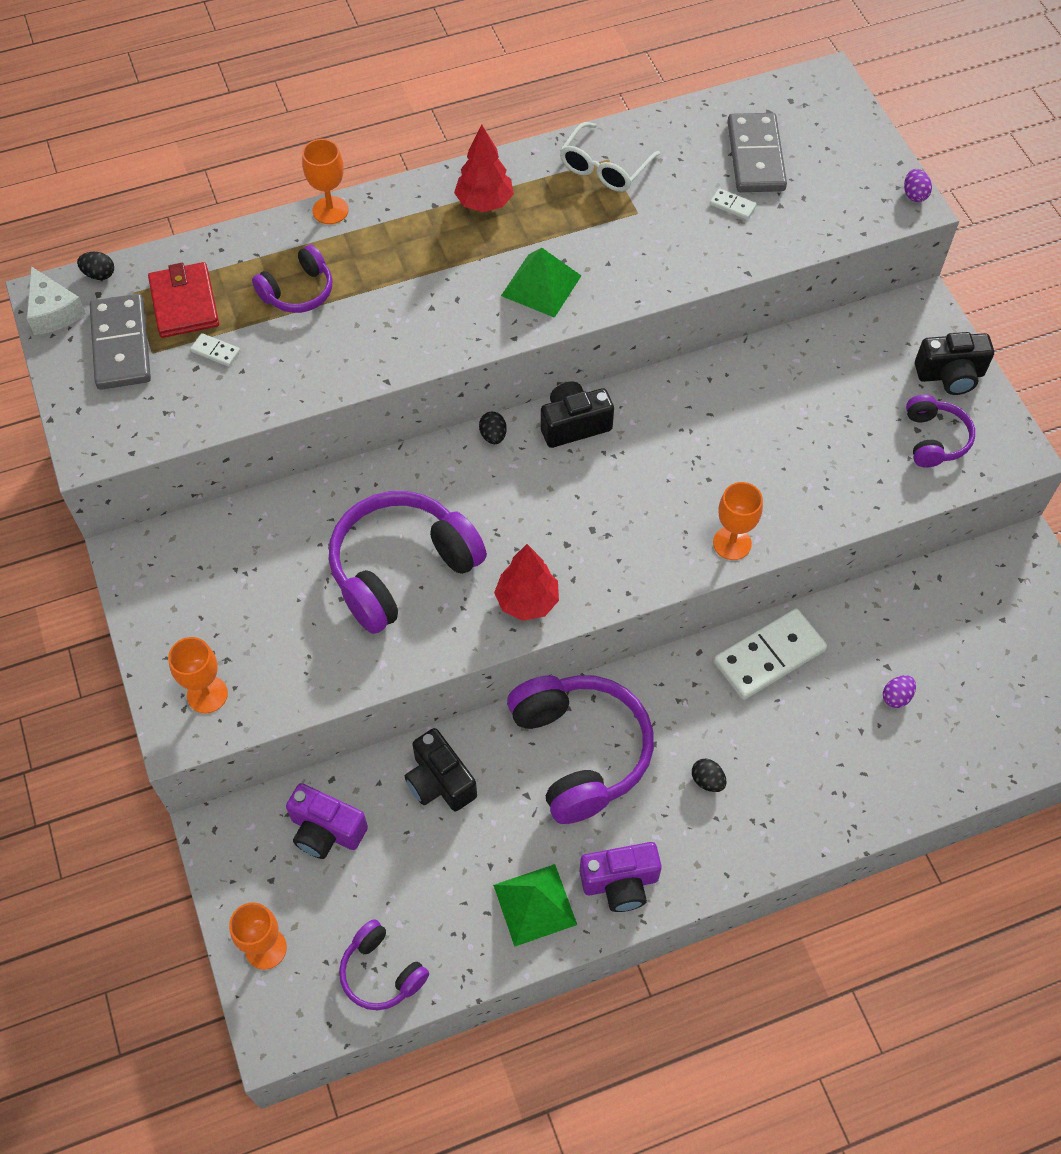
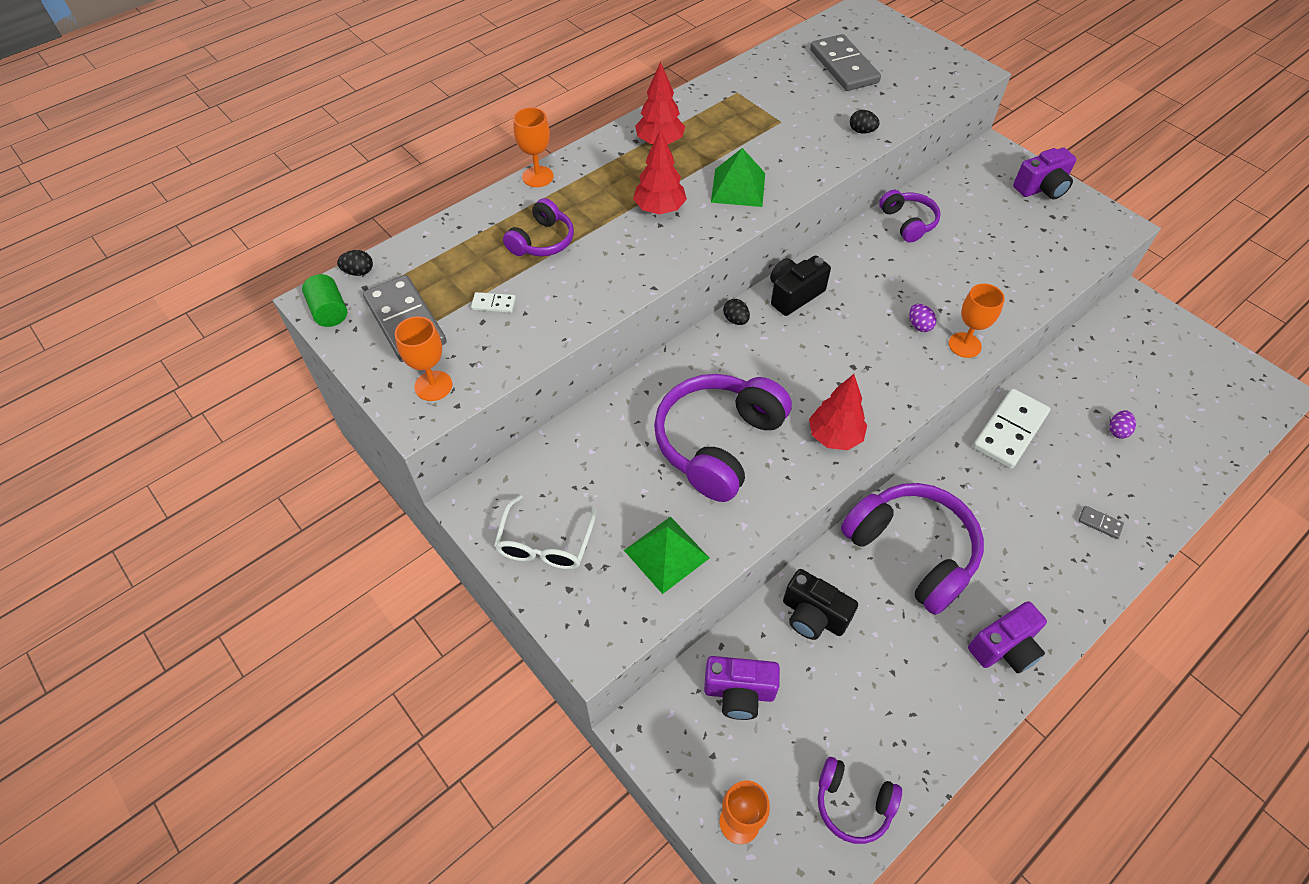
camera: 20 degrees left, 5 degrees down
white cheese [27,266,86,335] -> green cylinder [302,274,347,327]
red wallet [148,262,219,338] -> none
orange goblet [168,637,228,713] -> orange goblet moved to [395,316,452,401]
green pyramid [493,864,577,947] -> green pyramid moved to [624,517,710,594]
white glasses [560,122,660,192] -> white glasses moved to [494,495,596,570]
black egg [692,759,727,792] -> black egg moved to [850,110,880,134]
white domino [710,188,757,220] -> none
purple egg [904,169,932,202] -> purple egg moved to [909,304,937,332]
purple headphones [906,394,975,468] -> purple headphones moved to [879,190,941,243]
black camera [915,332,994,395] -> purple camera [1013,148,1076,199]
none -> red tree [633,129,687,215]
none -> grey domino [1078,506,1124,539]

